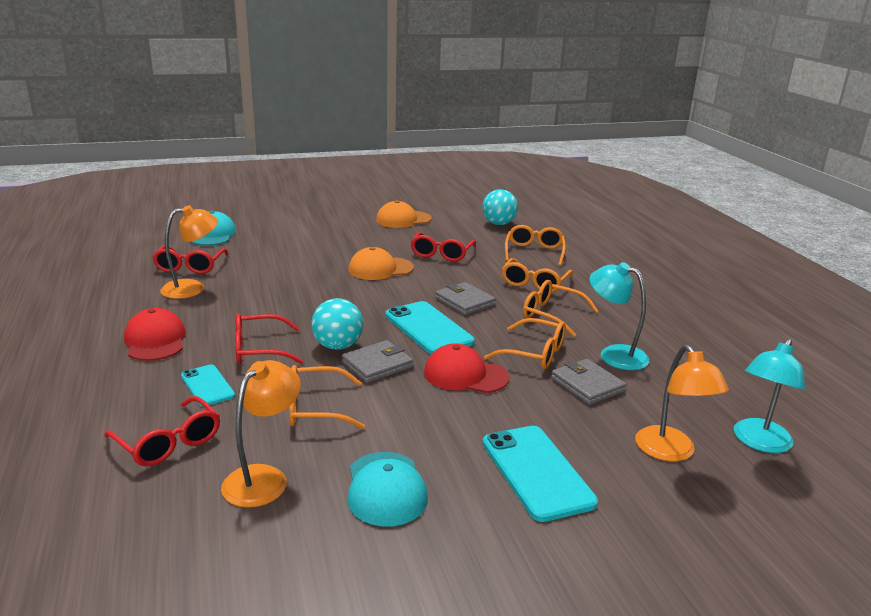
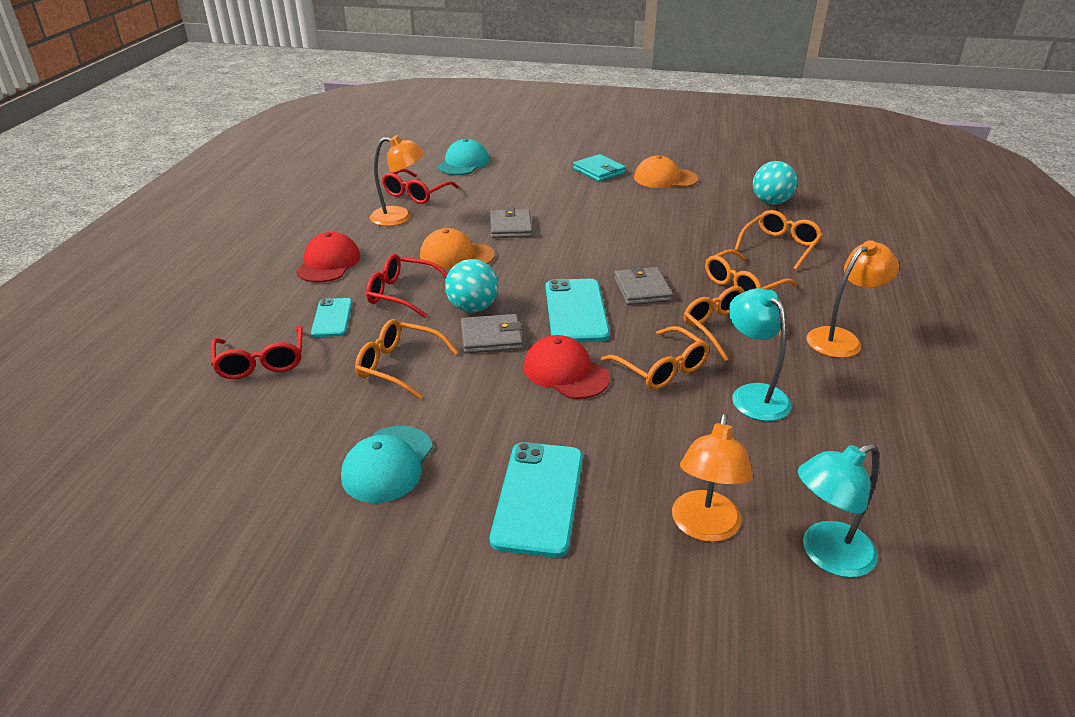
camera: 30 degrees right, 10 degrees up
orange lamp [221,360,301,508] -> orange lamp moved to [807,240,899,358]
orange cap [348,247,414,280] -> orange cap moved to [420,228,495,269]
red glasses [411,232,476,262] -> none
grey wallet [551,359,626,405] -> grey wallet moved to [490,207,533,238]
none -> turquoise wallet [573,154,626,182]

